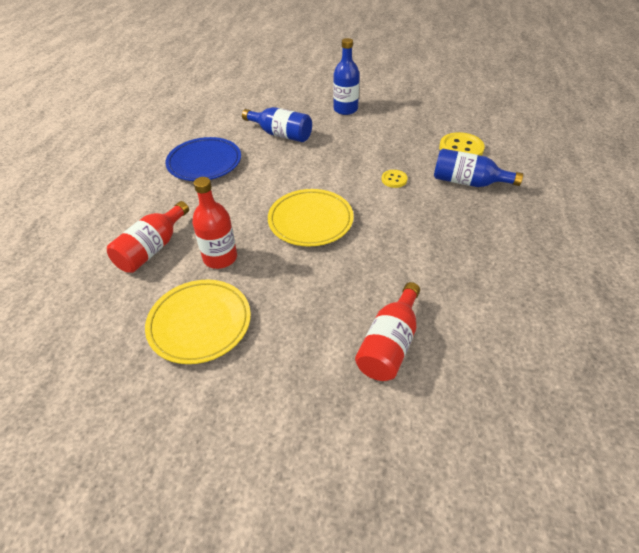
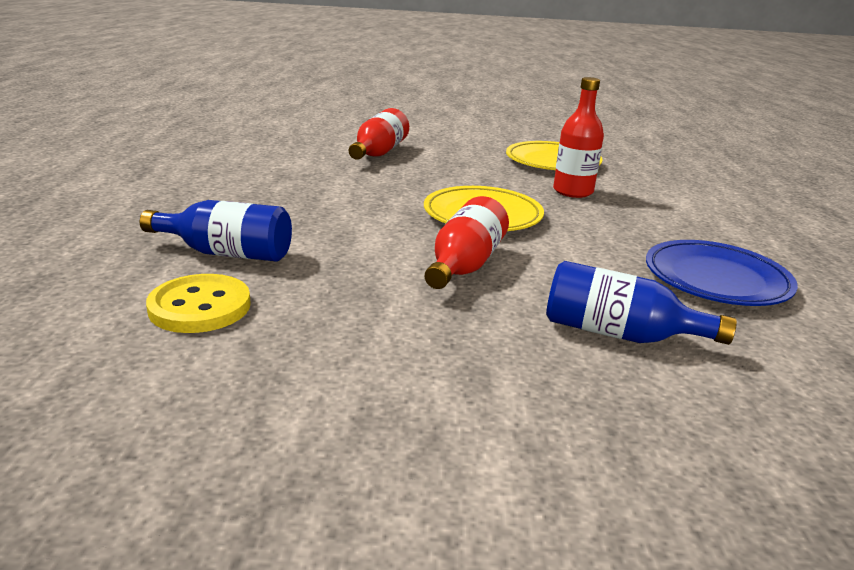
camera: 170 degrees right, 20 degrees down
red bottle [107,201,189,273] -> red bottle moved to [425,196,509,289]
blue bottle [333,38,360,115] -> none
yellow button [382,170,408,188] -> none

